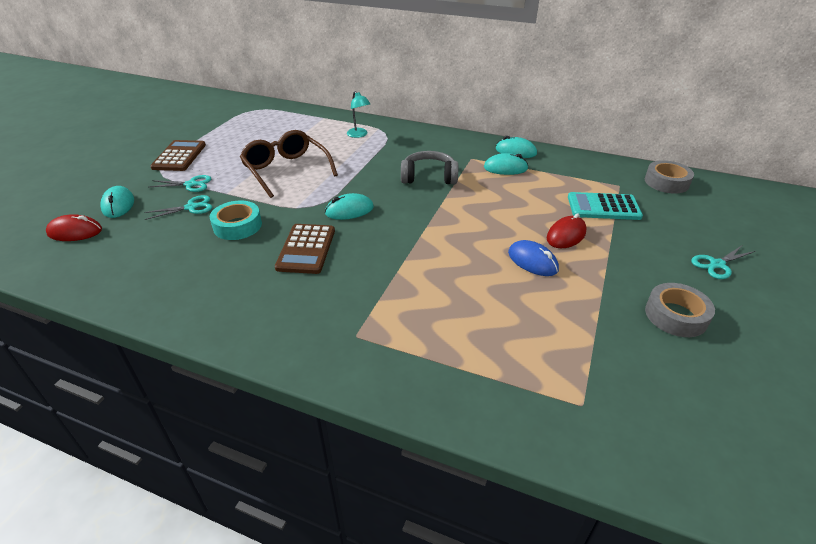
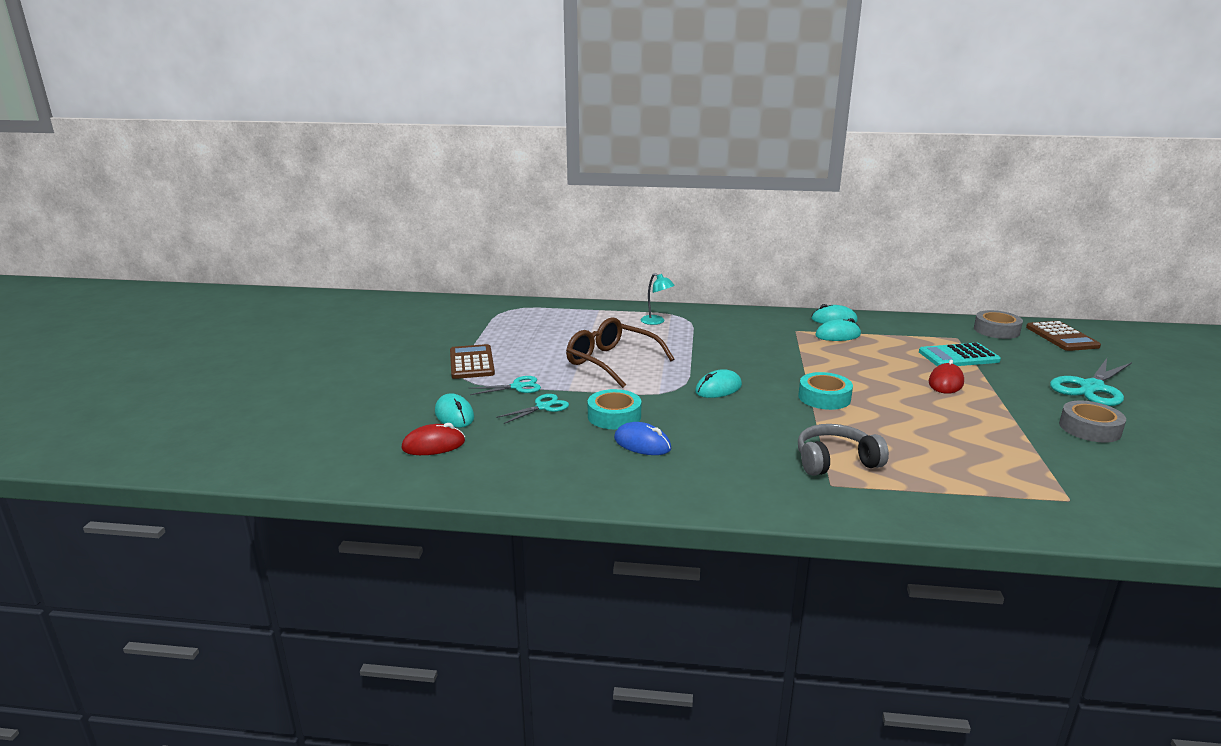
camera: 15 degrees left, 15 degrees down
brown calculator [275,224,335,274] -> brown calculator moved to [1026,321,1101,351]
grey headphones [401,151,458,185] -> grey headphones moved to [798,424,889,476]
blue mouse [508,240,559,276] -> blue mouse moved to [614,422,671,455]
turquoise scissors [691,246,755,279] -> turquoise scissors [1050,358,1132,406], size x1.79
none -> turquoise tape [798,372,853,410]

